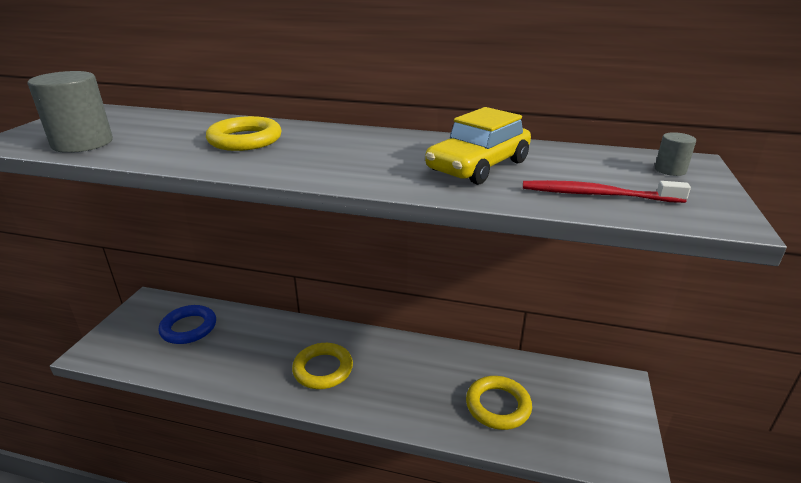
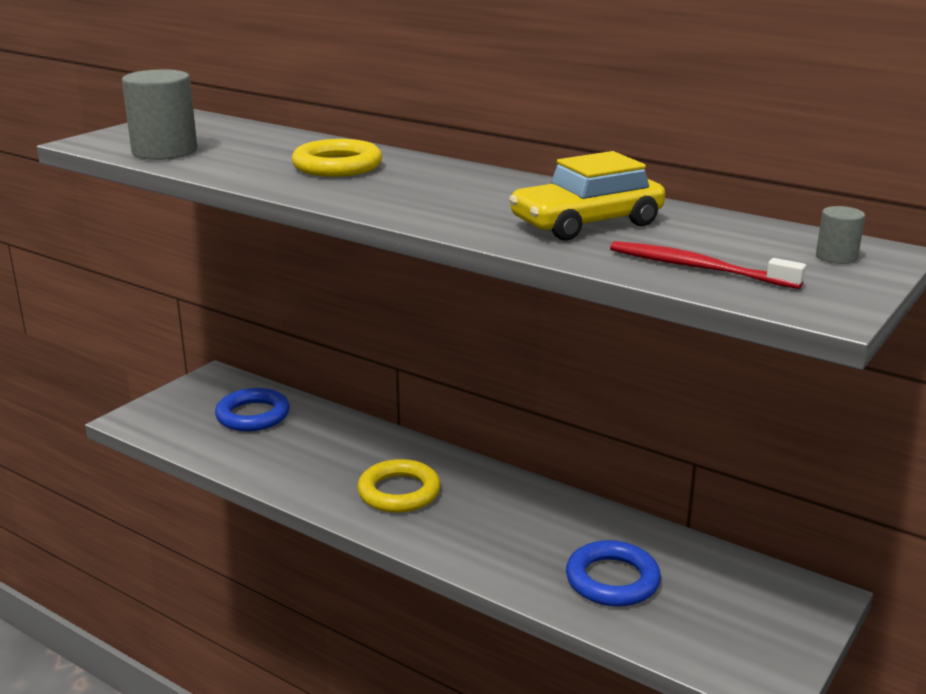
camera: 20 degrees right, 5 degrees down
yellow ring [466,376,532,430] -> blue ring [566,540,661,607]

